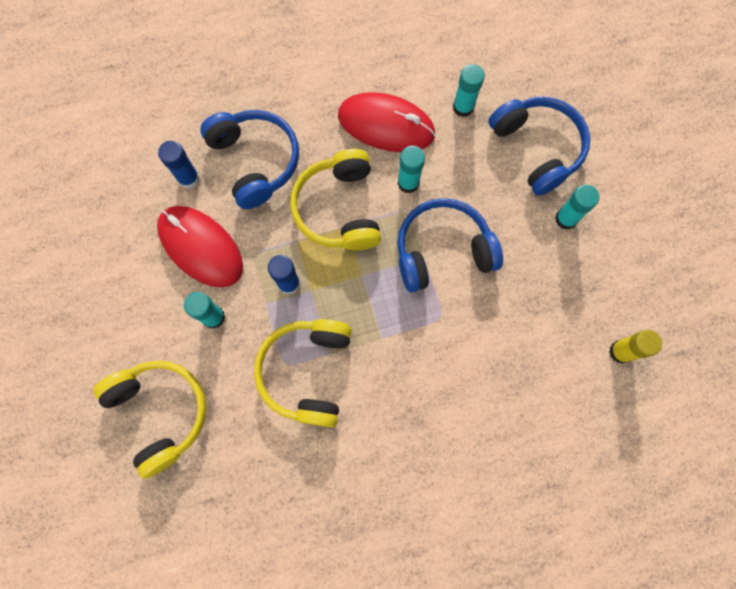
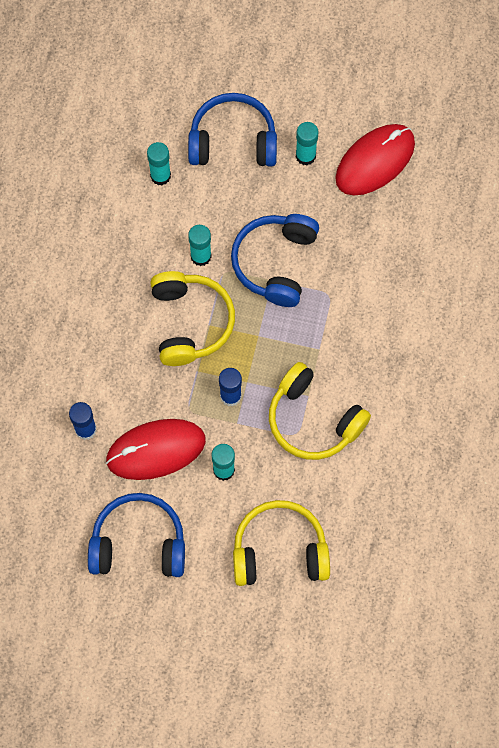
camera: 60 degrees left, 5 degrees down
blue headphones [200,110,299,209] -> blue headphones moved to [88,493,185,577]
yellow headphones [290,149,381,250] -> yellow headphones turned 120 degrees counterclockwise [150,271,235,366]
red mouse [338,92,436,152] -> red mouse moved to [335,124,415,195]
yellow glue stick [609,330,662,364] -> none

